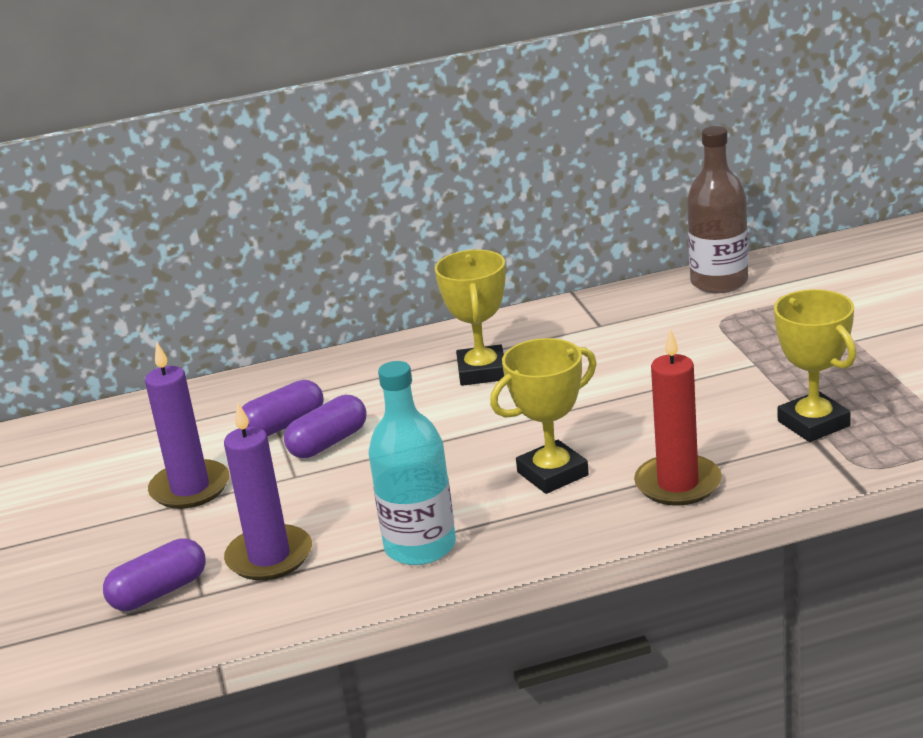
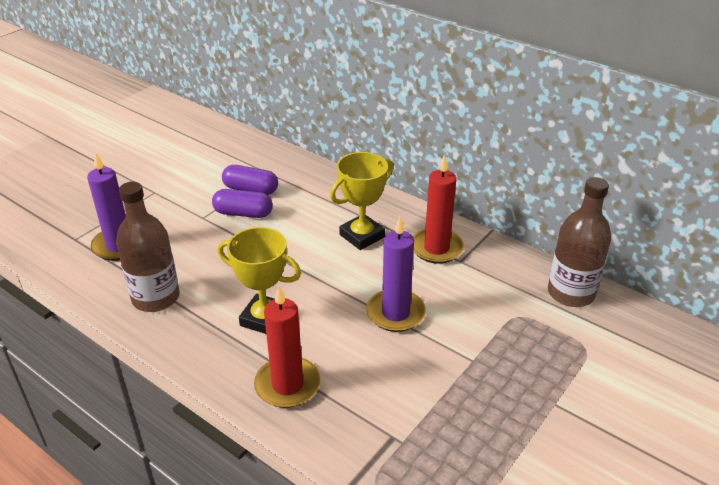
camera: 50 degrees right, 10 degrees up
purple capsule [103,538,206,611] -> none
purple candle [145,343,229,509] -> purple candle moved to [366,217,426,332]
turquoise bottle [369,361,456,565] -> brown bottle [116,182,180,312]
yellow trophy [774,289,856,442] -> none
none -> red candle [413,155,464,264]

